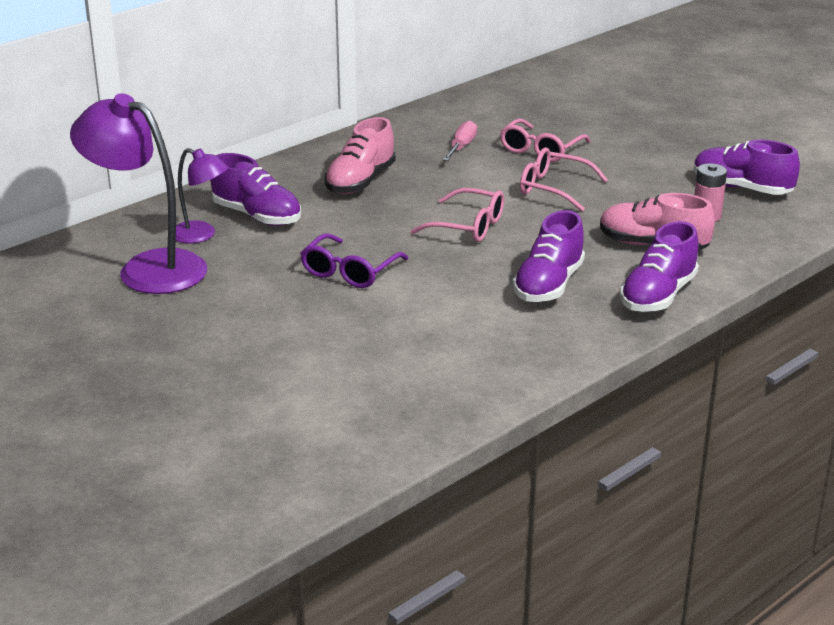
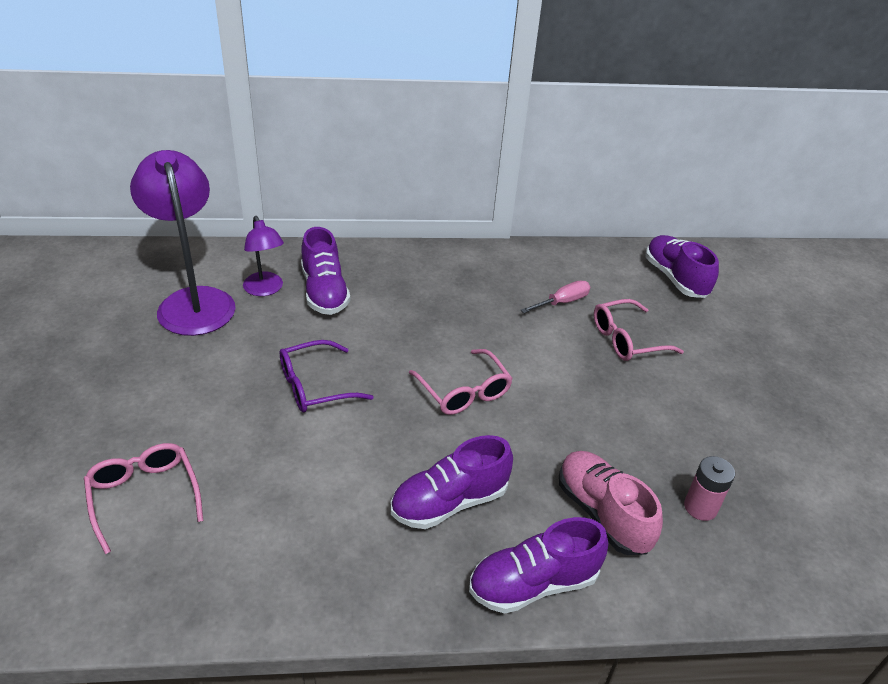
camera: 35 degrees right, 10 degrees up
pink shoe [325,117,396,194] -> none
pink glasses [520,147,608,211] -> pink glasses moved to [84,443,203,554]
purple shoe [694,140,800,195] -> purple shoe moved to [645,235,719,298]

